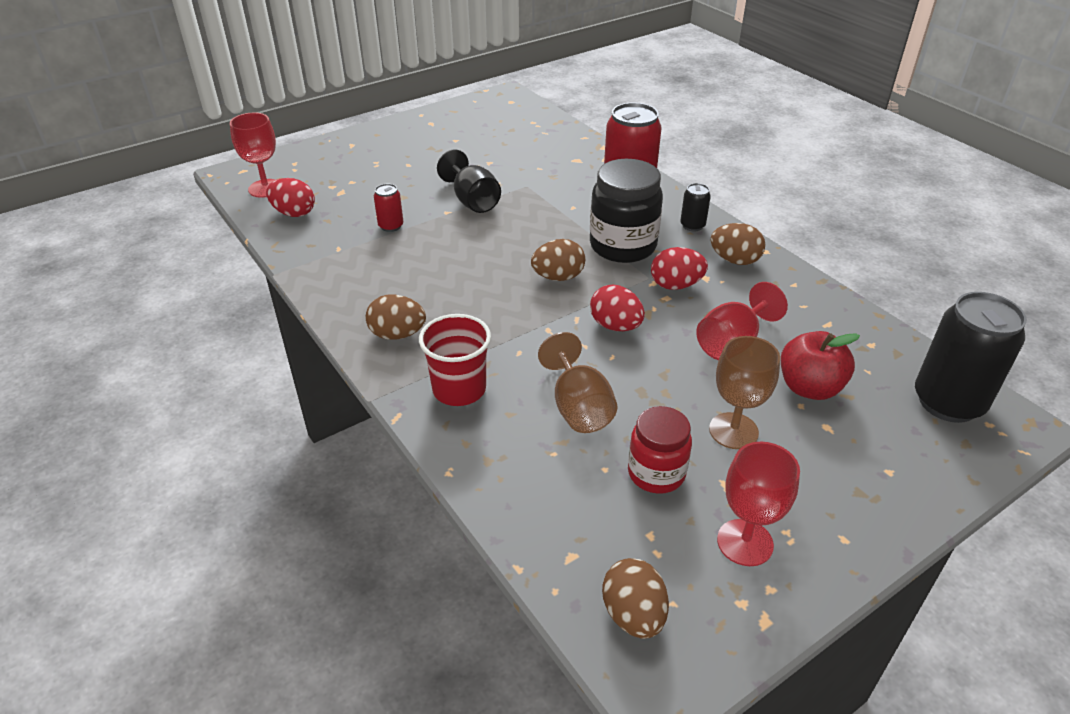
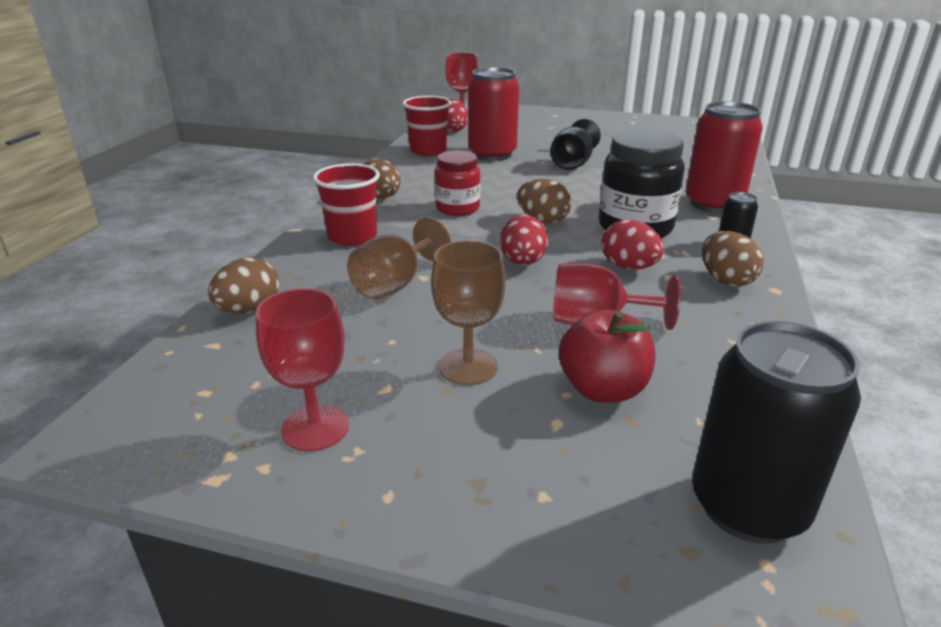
camera: 50 degrees right, 10 degrees down
red can [374,184,403,232] -> red can [468,67,519,161], size x2.14
brown egg [602,558,669,639] -> brown egg moved to [208,257,279,314]
red jar [628,406,692,494] -> red jar moved to [435,150,481,216]
none -> red cup [403,96,451,156]

